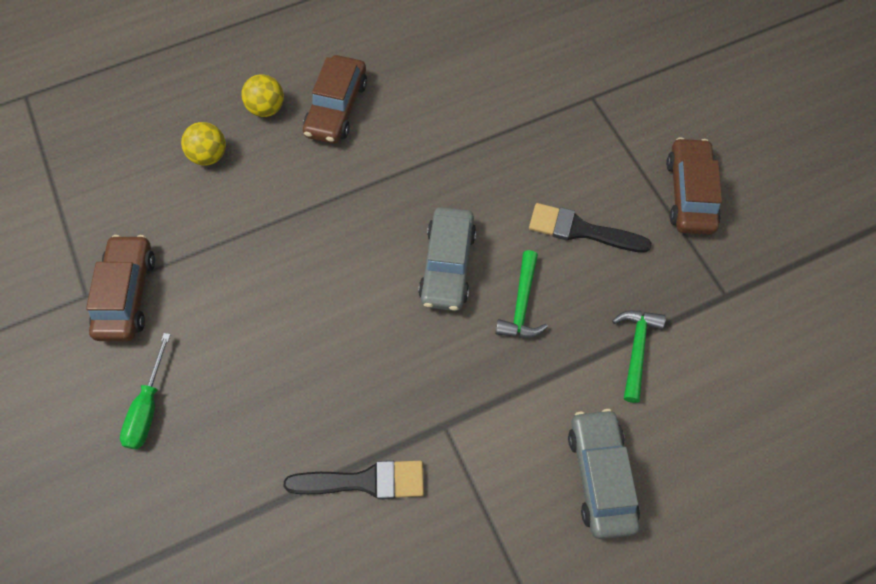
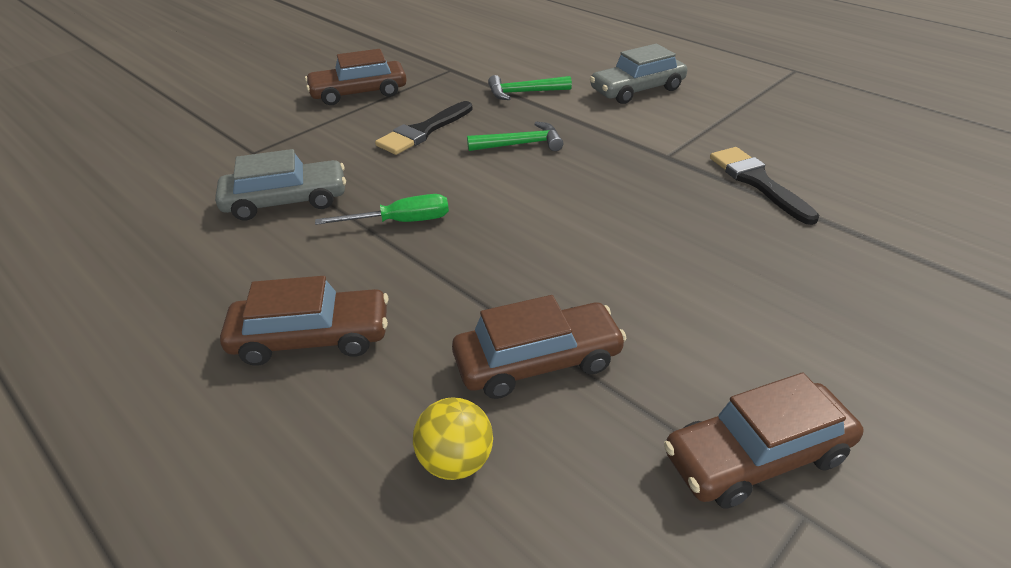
camera: 110 degrees left, 25 degrees down
green screwdriver [120,333,171,449] -> green screwdriver moved to [315,194,449,225]
yellow ball [241,74,284,117] -> none
grey car [418,207,476,311] -> grey car moved to [215,149,346,221]
black brush [529,203,652,253] -> black brush turned 45 degrees clockwise [375,101,473,155]
none -> brown car [452,295,627,399]

